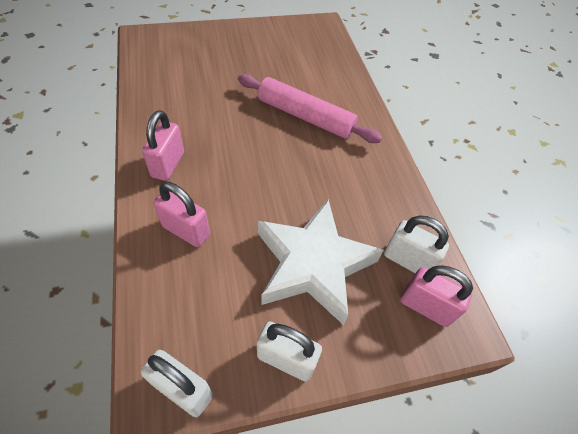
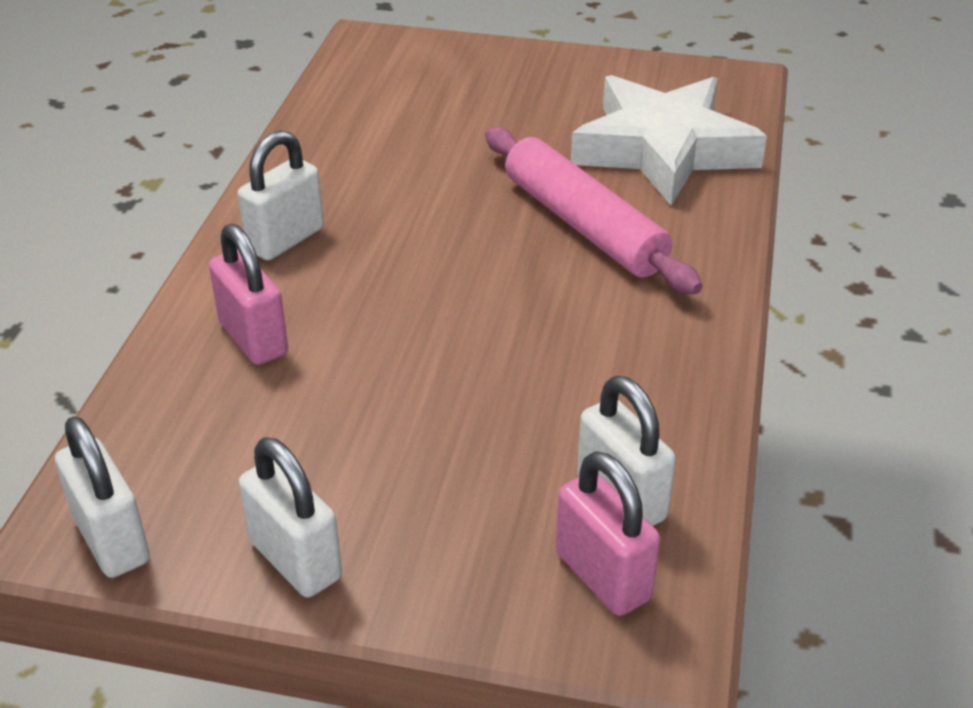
camera: 30 degrees right, 15 degrees down
pink padlock [142,110,184,181] -> white padlock [238,130,324,261]
white star [258,200,384,325] -> white star moved to [571,75,767,206]

